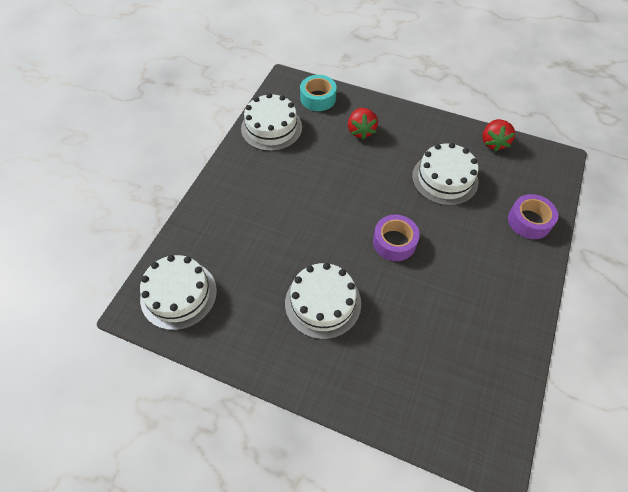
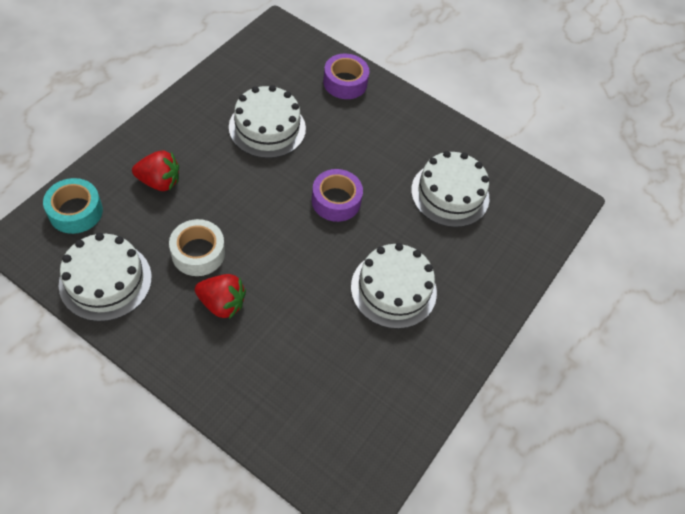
camera: 85 degrees left, 0 degrees up
white cake [140,255,217,330] -> white cake moved to [411,151,490,227]
red strawberry [482,119,515,152] -> red strawberry moved to [195,274,246,319]
none -> white tape [169,219,225,276]

